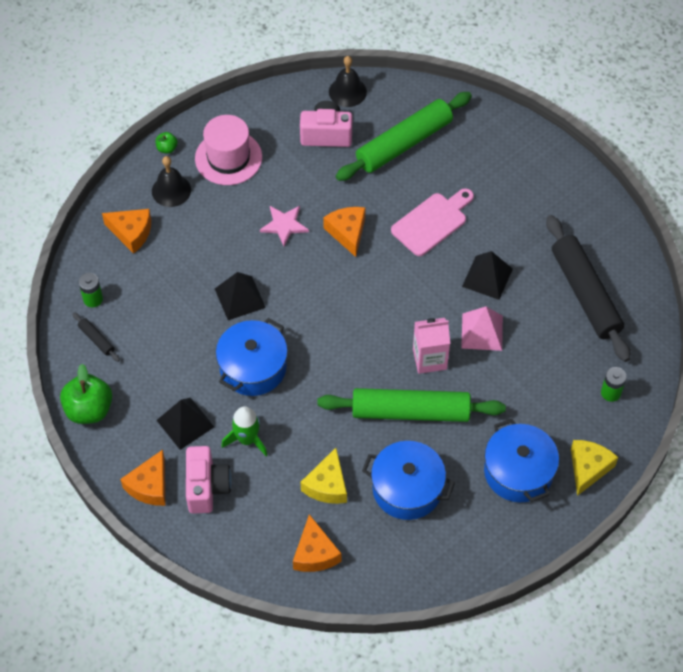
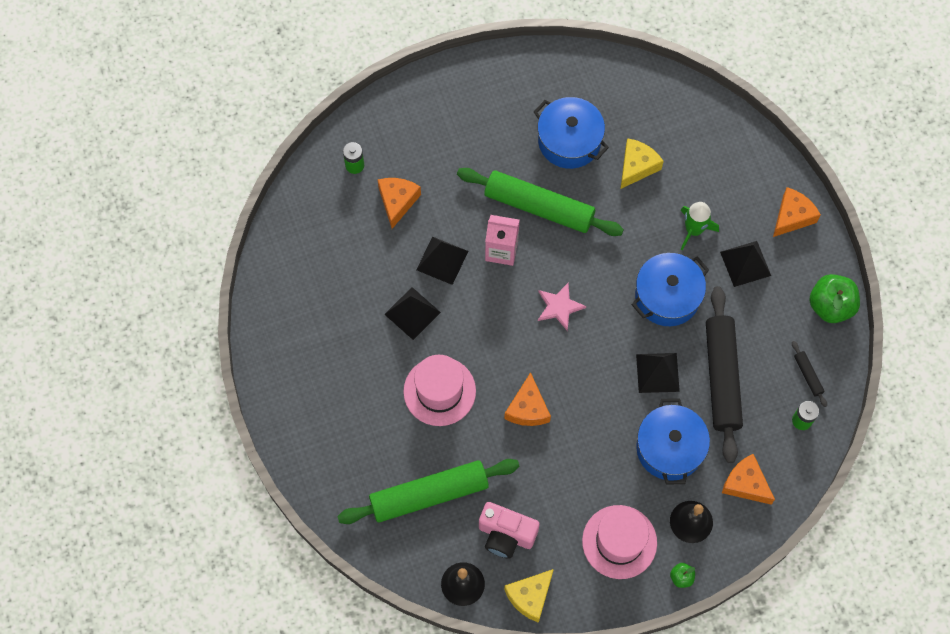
camera: 160 degrees left, 10 degrees up
pink camera [186,446,232,514] -> none
pink star [260,206,309,247] -> pink star moved to [538,283,586,330]
orange cheese [293,514,341,572] -> orange cheese moved to [378,178,421,229]
pink cutting board [391,188,474,256] -> pink hat [403,355,476,426]
pink pyramid [461,306,503,351] -> black pyramid [416,237,468,285]
blue pot [484,419,559,502] -> blue pot moved to [636,398,710,485]
black rolling pin [546,215,631,362] -> black rolling pin moved to [706,286,743,463]
yellow cheese [571,440,618,496] -> yellow cheese moved to [504,569,554,623]

